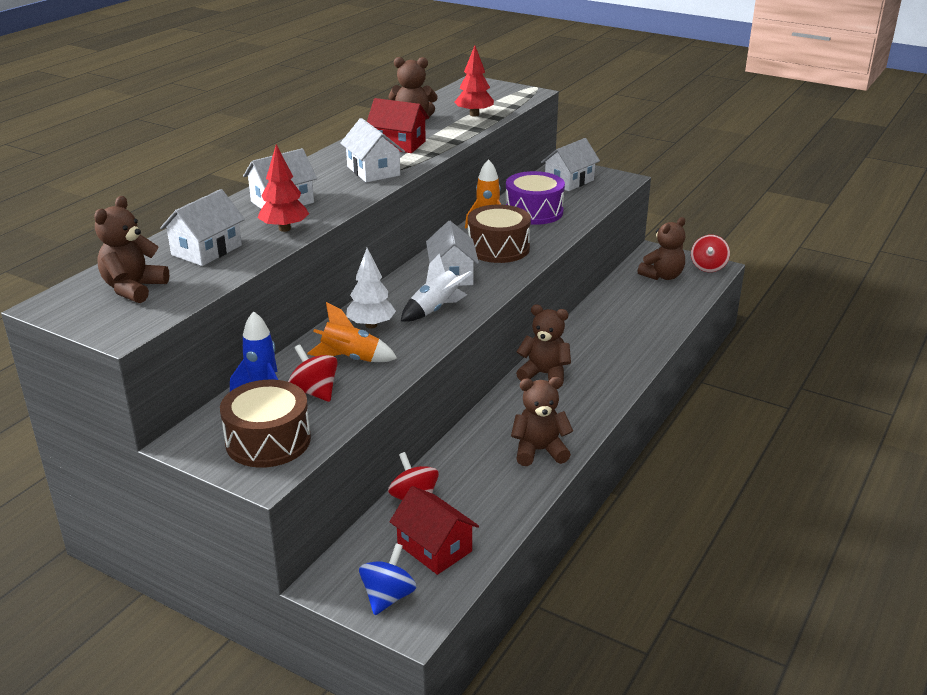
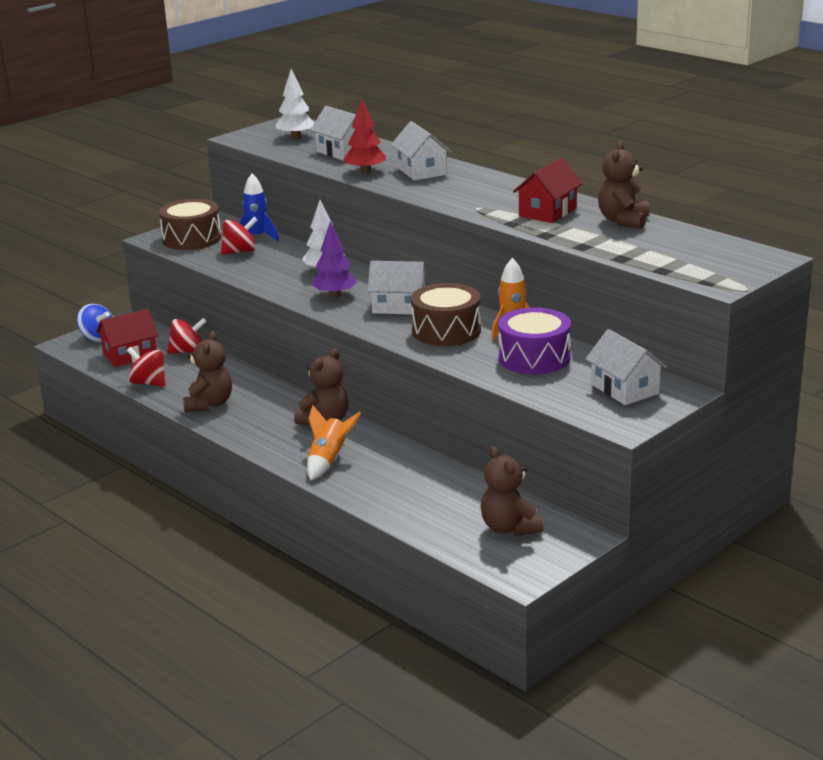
camera: 105 degrees right, 5 degrees down
brown teddy bear [94,196,169,303] -> white tree [276,69,314,139]
orange rocket [307,302,397,362] -> orange rocket moved to [307,405,361,480]
white house [340,118,405,183] -> none
white rocket [401,254,472,322] -> purple tree [312,221,357,298]
red tree [455,45,494,117] -> none
red spinning top [691,235,730,272] -> red spinning top moved to [127,347,166,387]

